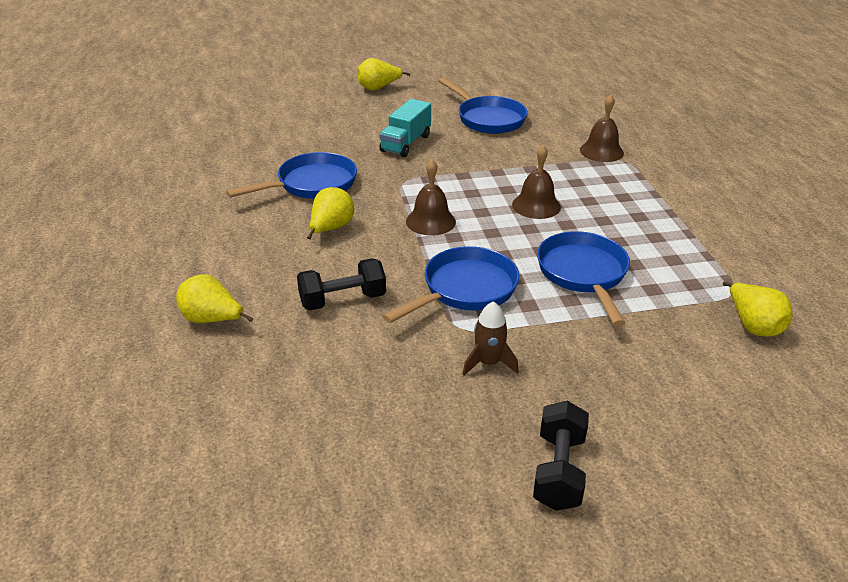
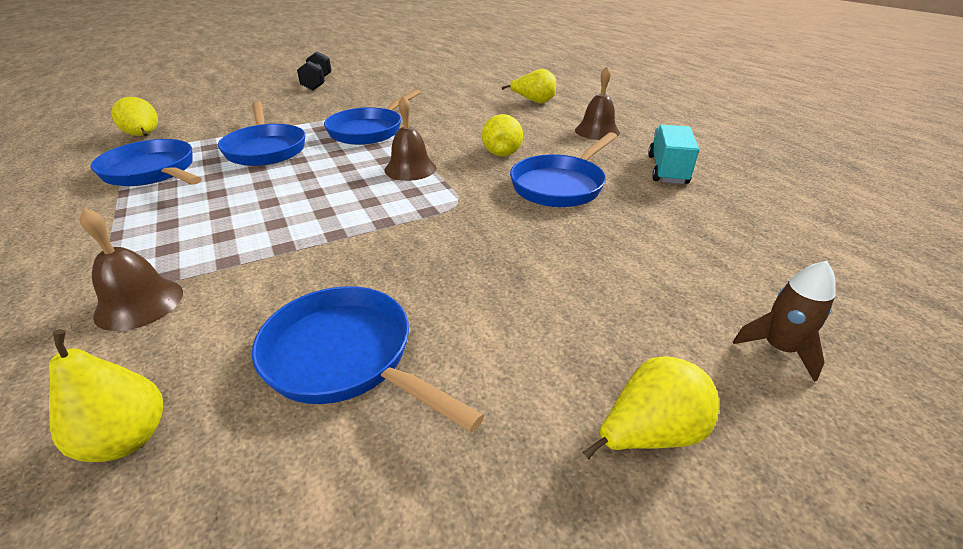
camera: 165 degrees right, 0 degrees up
black dumbbell [297,258,386,310] -> none
turquoise truck [379,99,431,157] -> turquoise truck moved to [648,125,699,184]
brown rocket [463,301,518,375] -> brown rocket moved to [733,261,835,382]
brown bell [512,145,561,219] -> brown bell moved to [575,66,620,140]
none -> yellow pear [49,330,163,462]
none -> blue pan [90,139,202,186]

